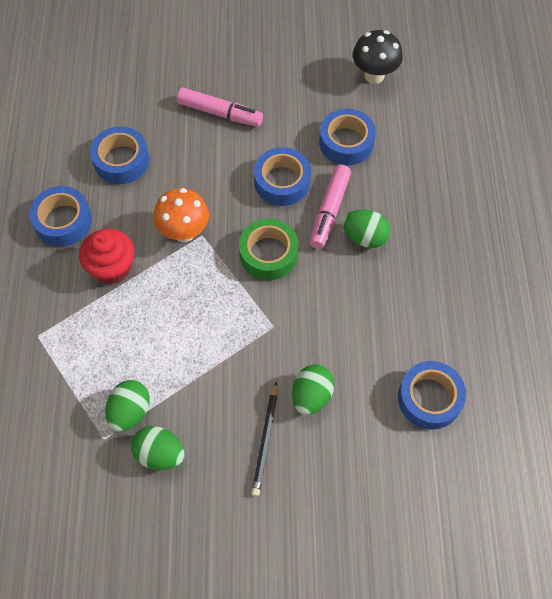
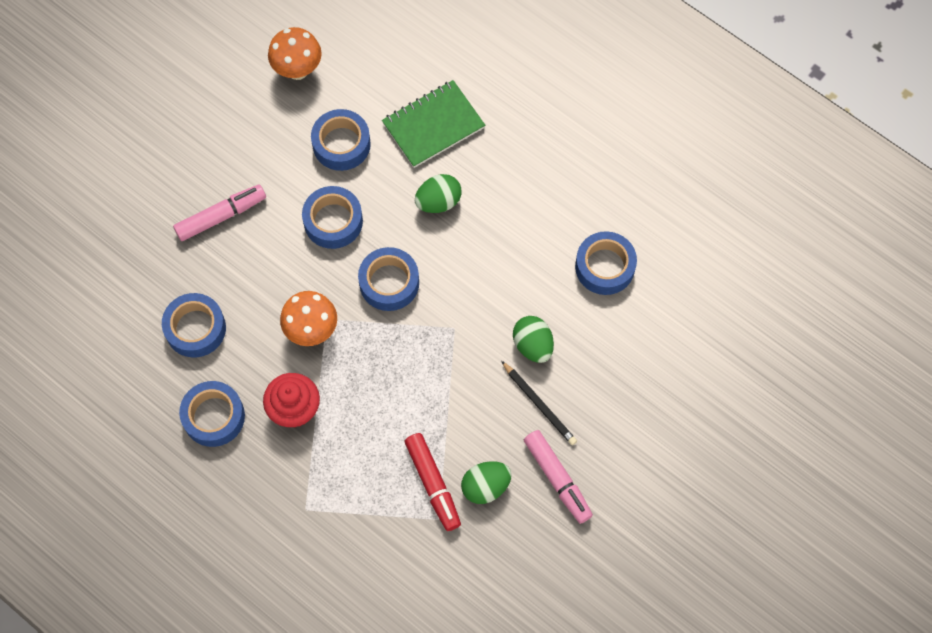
camera: 50 degrees left, 5 degrees up
green egg [105,380,150,431] -> red marker [405,433,461,531]
green tape [239,218,299,280] -> blue tape [358,247,419,311]
pink marker [310,164,351,249] -> pink marker moved to [524,430,593,524]
black mushroom [353,30,403,84] -> orange mushroom [268,27,322,80]
none -> green notebook [382,80,485,168]

